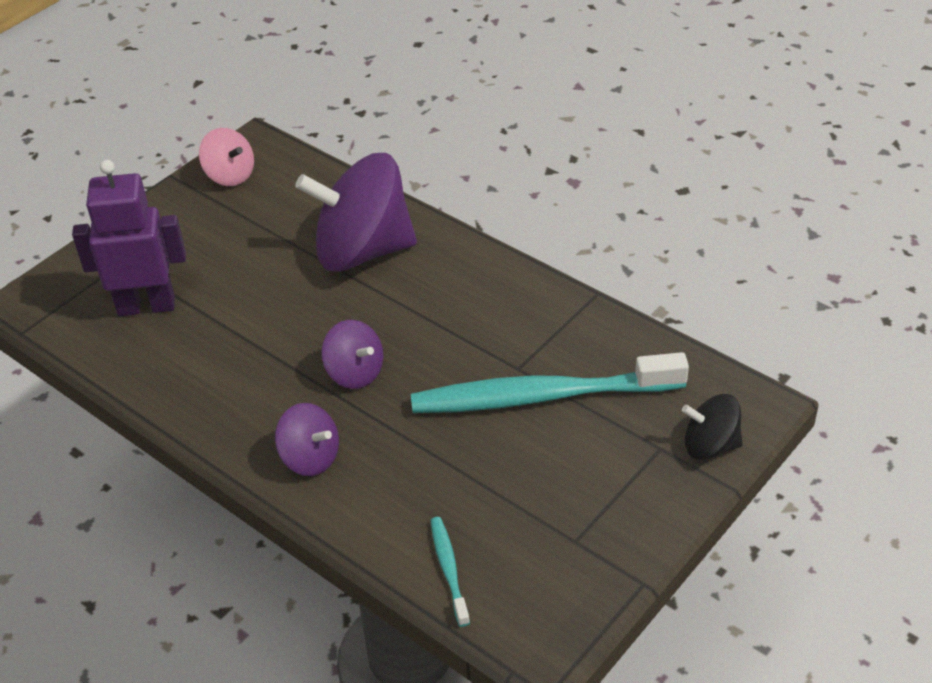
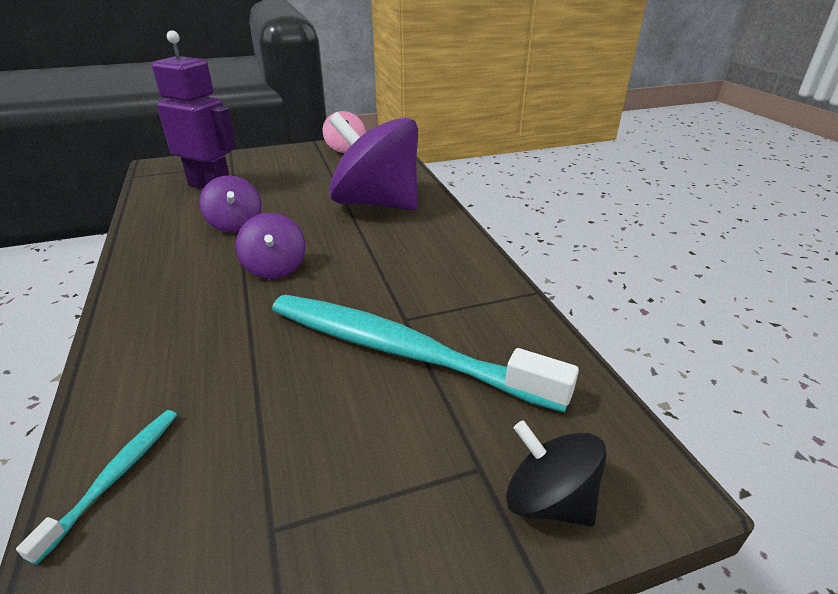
camera: 30 degrees right, 10 degrees down
purple spinning top [275,403,339,476] -> purple spinning top moved to [199,175,262,232]

